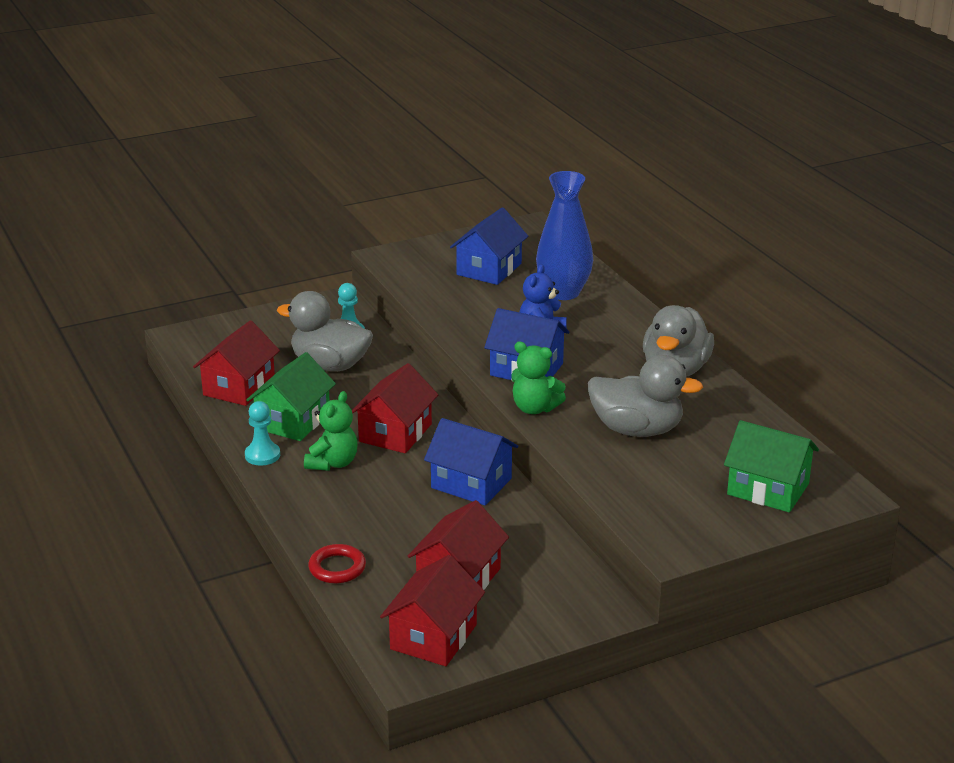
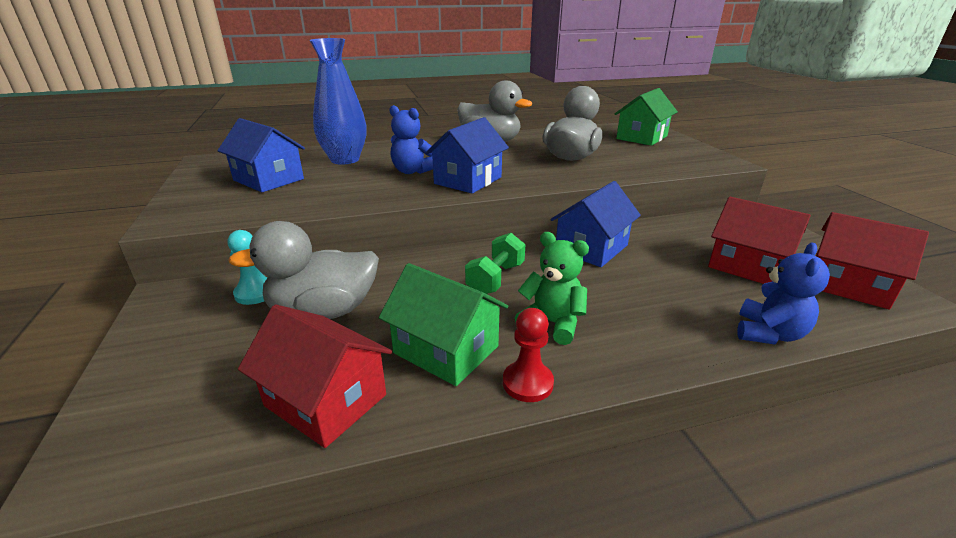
camera: 80 degrees left, 0 degrees up
turquoise pawn [245,401,280,465] -> red pawn [503,308,554,402]
grey duck [277,291,373,371] -> grey duck turned 45 degrees clockwise [228,221,379,319]
red ring [308,544,366,584] -> blue teddy bear [737,243,830,344]
red house [352,363,438,453] -> green dumbbell [465,233,526,294]
green teddy bear [511,341,566,414] -> none

